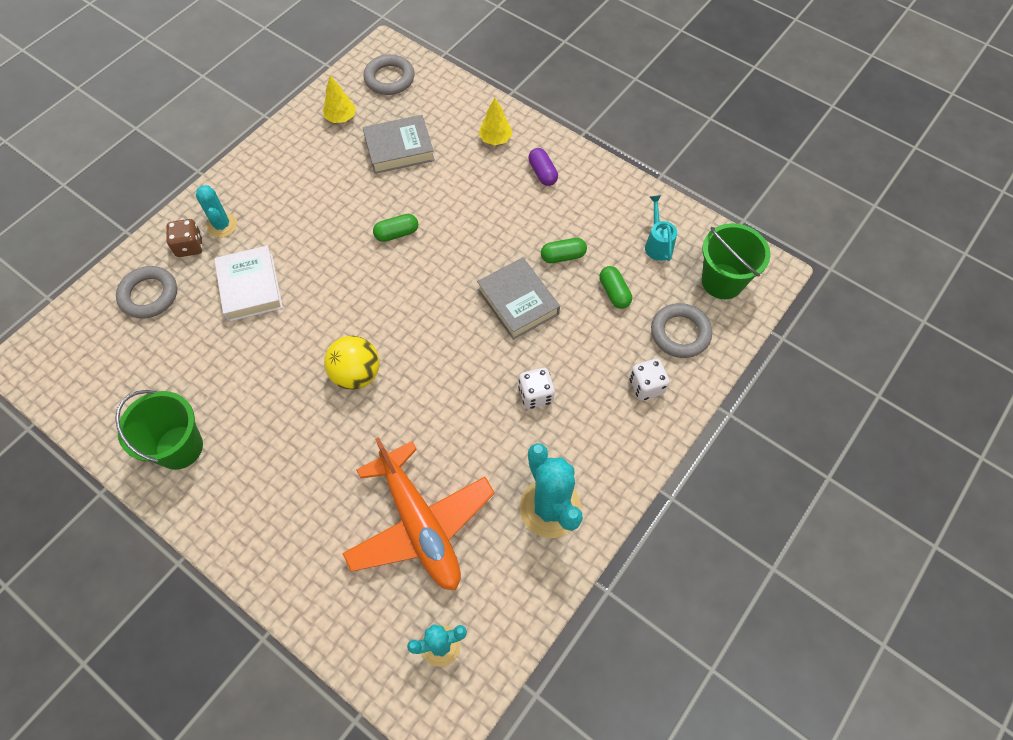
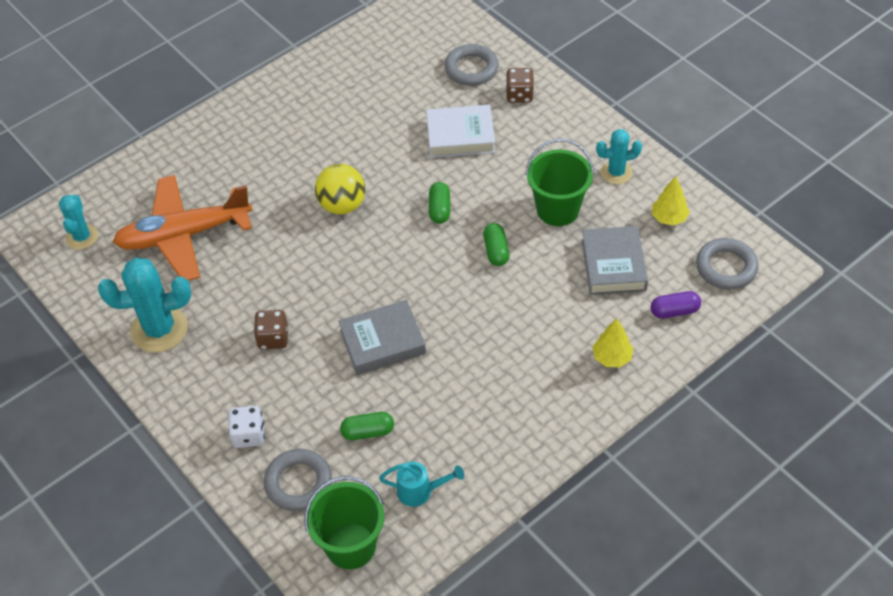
camera: 105 degrees right, 10 degrees down
green bucket [115,390,203,470] -> green bucket moved to [526,138,594,226]
turquoise cactus [196,185,237,238] -> turquoise cactus moved to [596,129,642,184]
white dice [518,368,555,409] -> brown dice [254,310,288,349]
purple capsule [528,148,558,186] -> purple capsule moved to [651,291,701,319]
green capsule [541,238,587,263] -> green capsule moved to [429,182,450,224]

